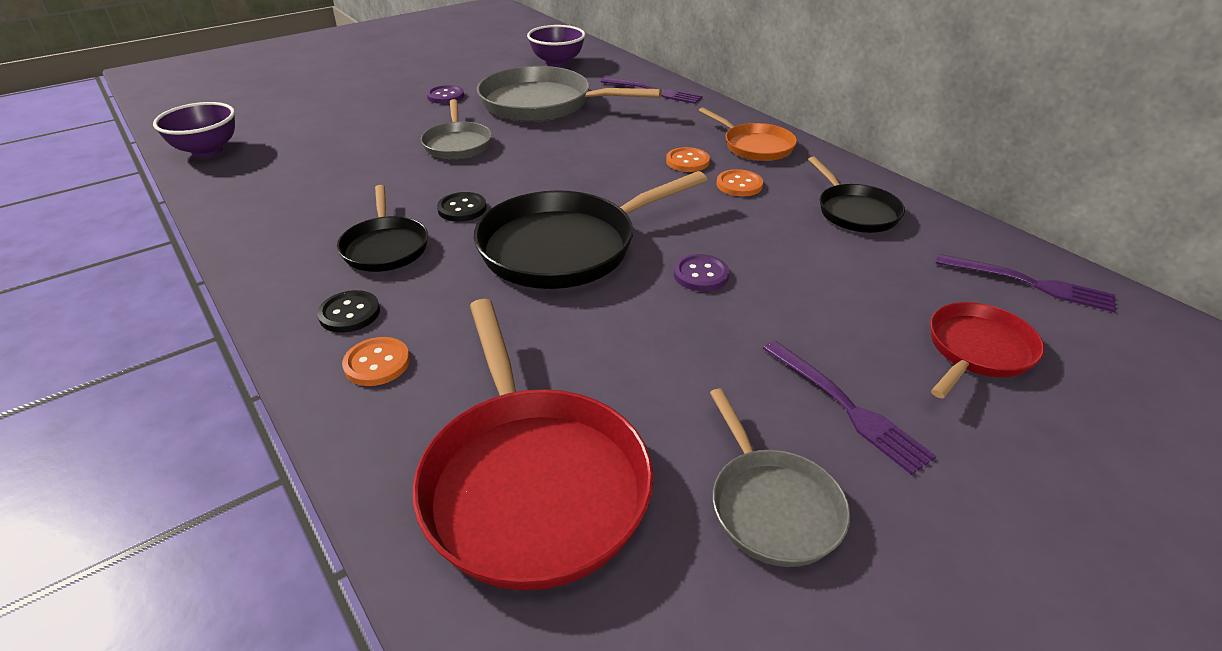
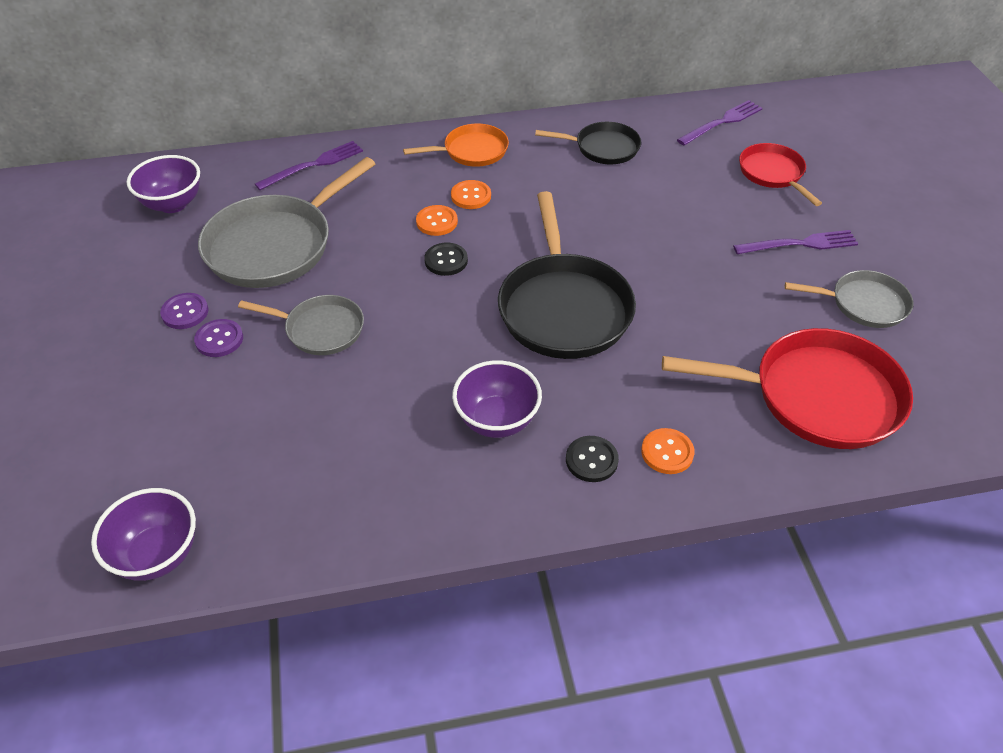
camera: 65 degrees left, 10 degrees up
black pan [337,185,428,272] -> purple bowl [452,360,542,438]
black button [437,192,487,222] -> black button moved to [424,243,468,276]
purple button [674,254,729,291] -> purple button moved to [194,319,243,357]
orange button [717,169,763,196] -> orange button moved to [416,205,458,236]

